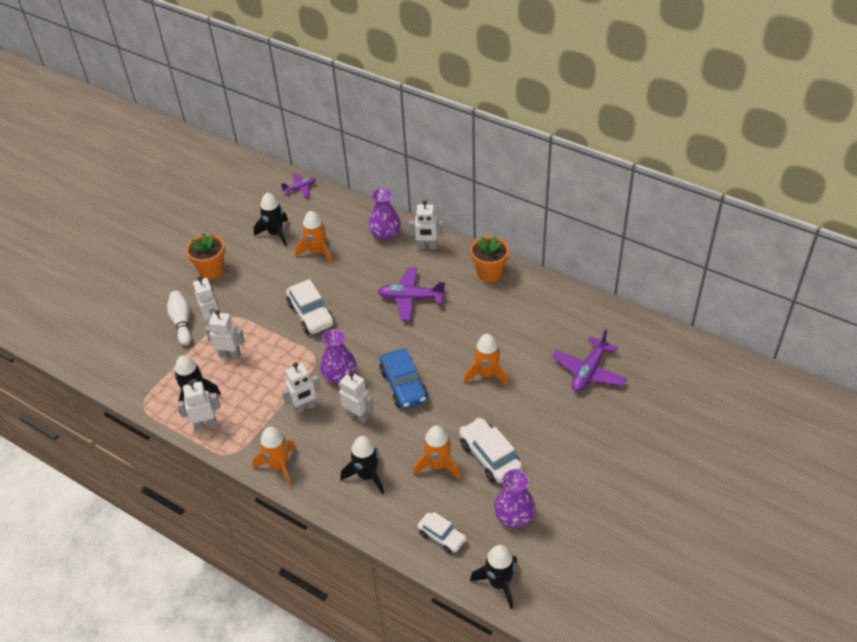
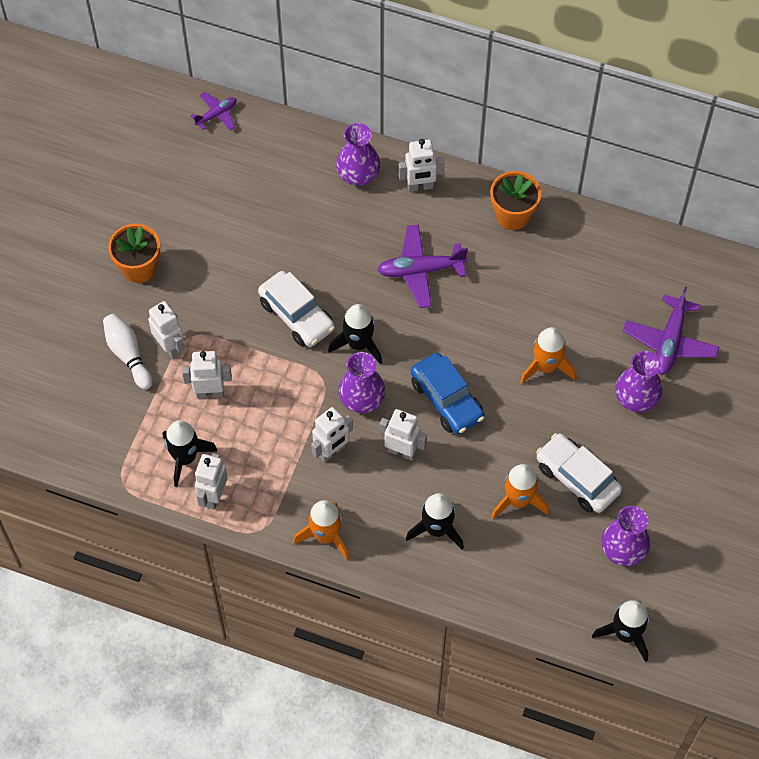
camera: 15 degrees left, 15 degrees up
white robot [177,380,220,430] -> white robot turned 45 degrees counterclockwise [195,453,228,510]
black rocket [254,193,288,246] -> black rocket moved to [328,304,382,365]
orange rocket [295,211,333,263] -> none
white car [417,512,467,554] -> none
none -> purple vase [615,351,662,412]

